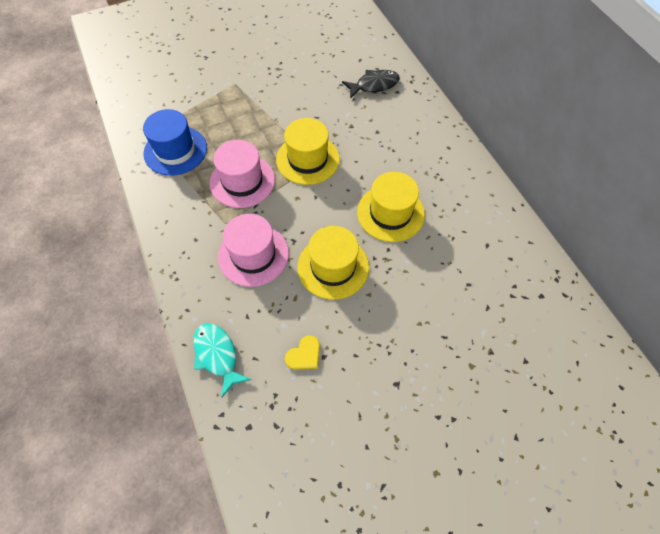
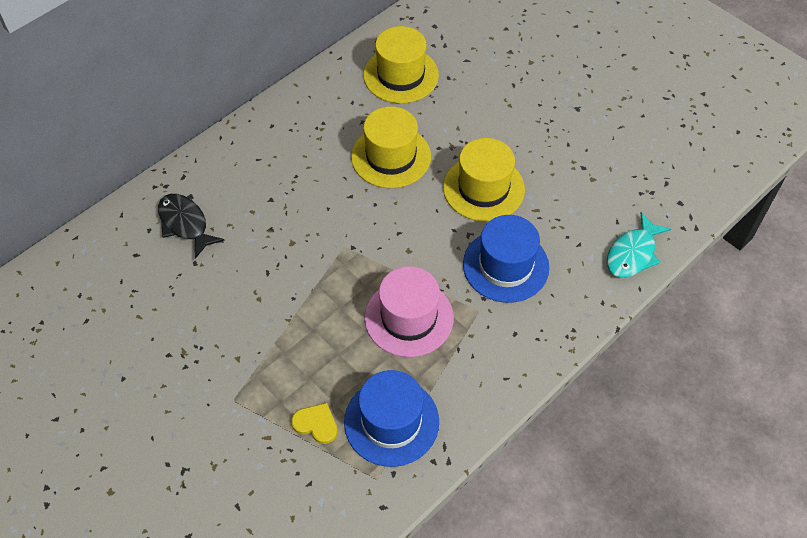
camera: 110 degrees left, 5 degrees down
pink hat [218,214,289,287] -> blue hat [463,215,549,303]
yellow hat [276,118,340,185] -> yellow hat moved to [363,26,439,103]
yellow heart [285,335,320,370] -> yellow heart moved to [291,403,337,444]

